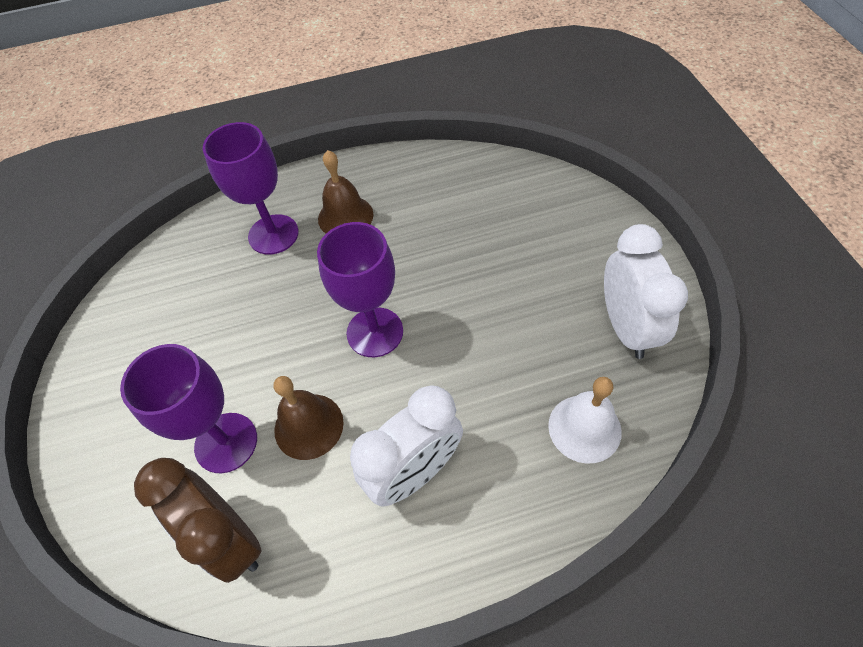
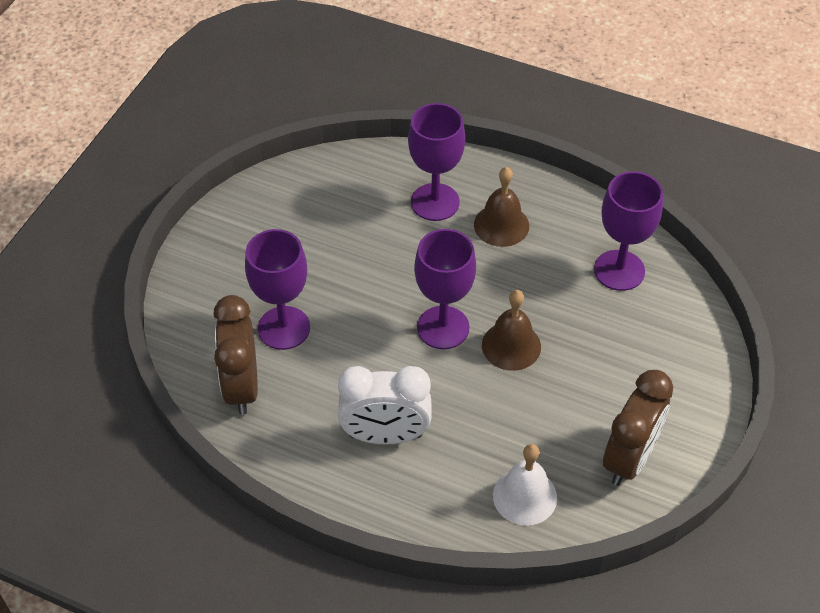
camera: 35 degrees right, 5 degrees down
brown bell [273,376,344,460] -> brown bell moved to [482,290,541,371]
white clock [604,224,688,359] -> brown clock [603,370,673,486]
none -> purple goblet [594,171,663,291]

